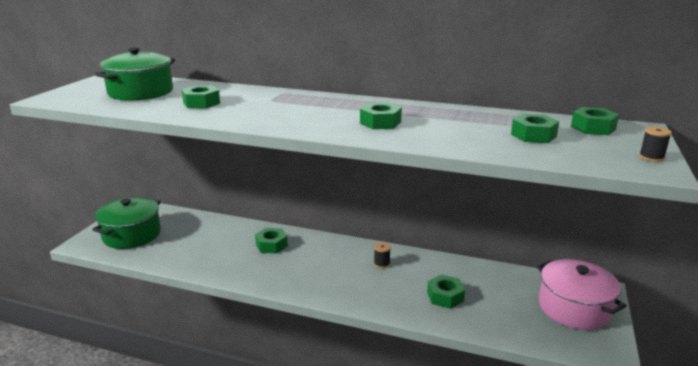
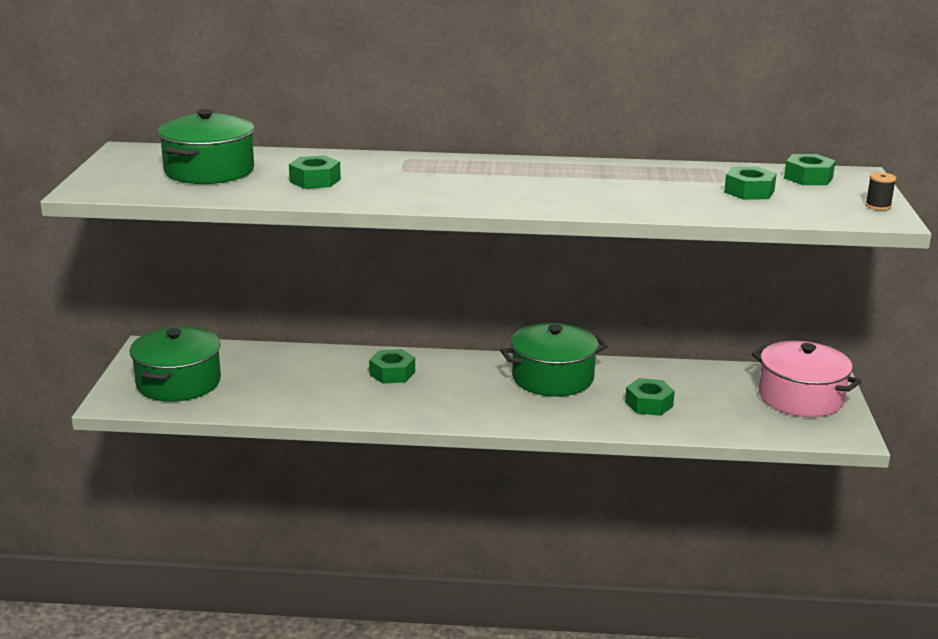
camera: 15 degrees left, 0 degrees up
green nut [360,103,402,129] -> none
black spool [374,242,391,268] -> green pot [500,323,608,396]

